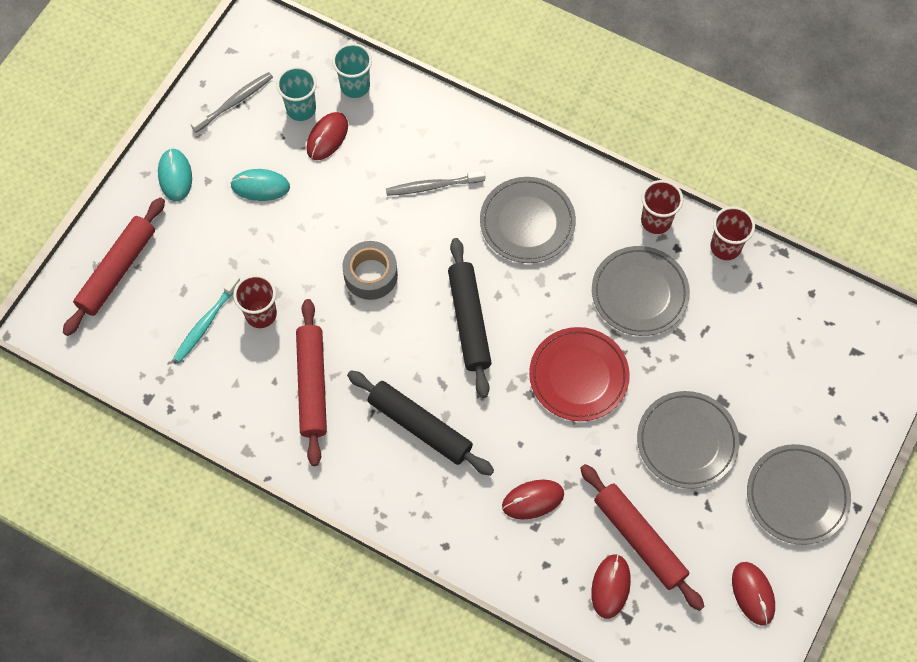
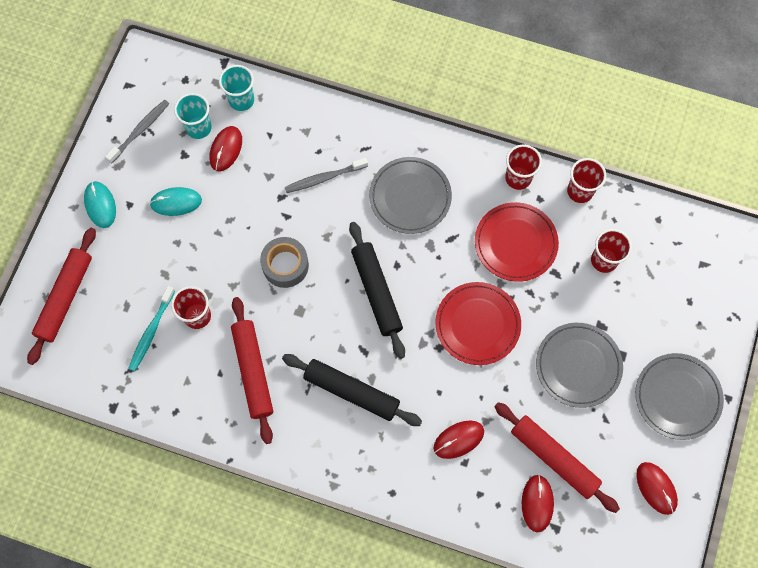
camera: 10 degrees left, 5 degrees up
grey plate [592,246,690,336] -> red plate [475,202,559,282]
none -> red cup [591,229,632,273]

